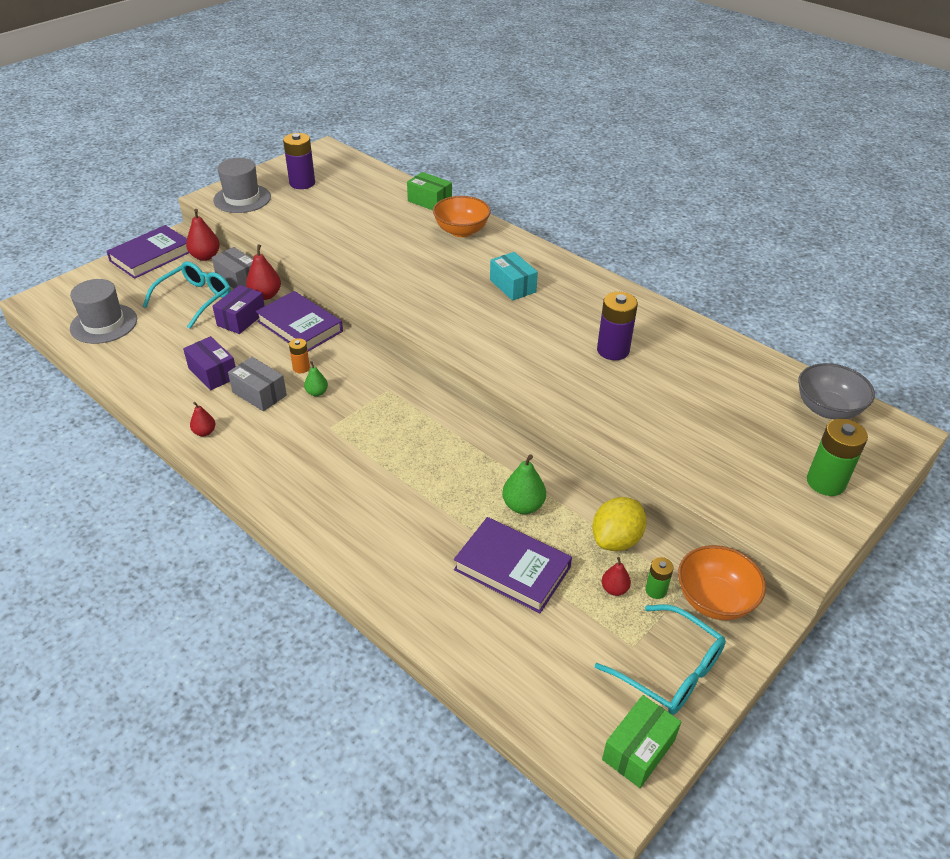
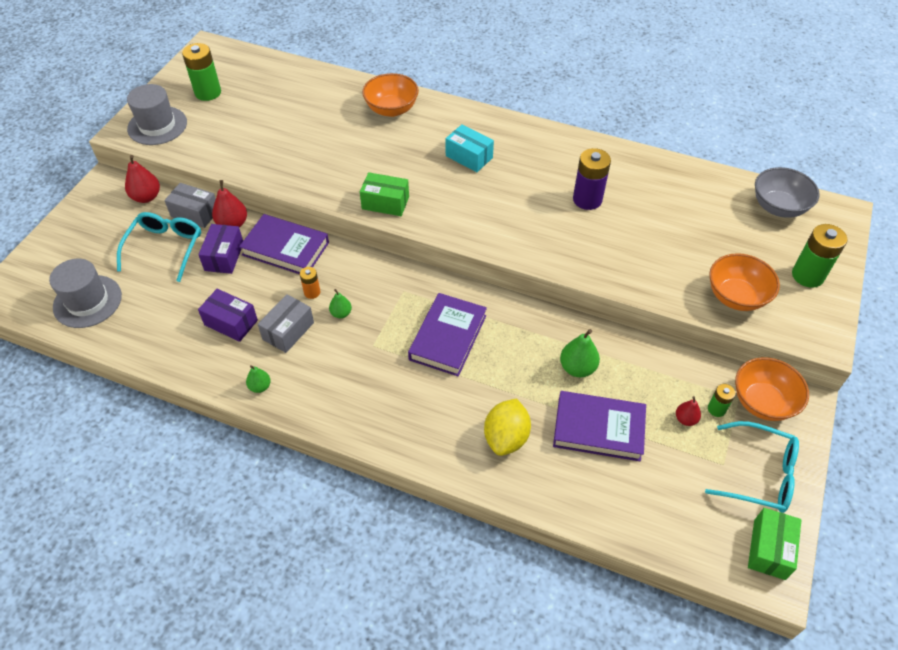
camera: 20 degrees left, 10 degrees up
purple book [106,225,189,279] -> purple book moved to [408,293,487,376]
red pear [190,402,215,436] -> green pear [246,365,271,393]
grey box [228,357,287,411] -> grey box turned 75 degrees counterclockwise [258,294,314,353]
purple battery [283,133,315,189] -> green battery [182,43,221,101]
green box [407,172,452,210] -> green box moved to [360,172,409,216]
yellow lemon [592,497,647,551] -> yellow lemon moved to [484,398,531,456]
none -> orange bowl [709,253,780,311]

